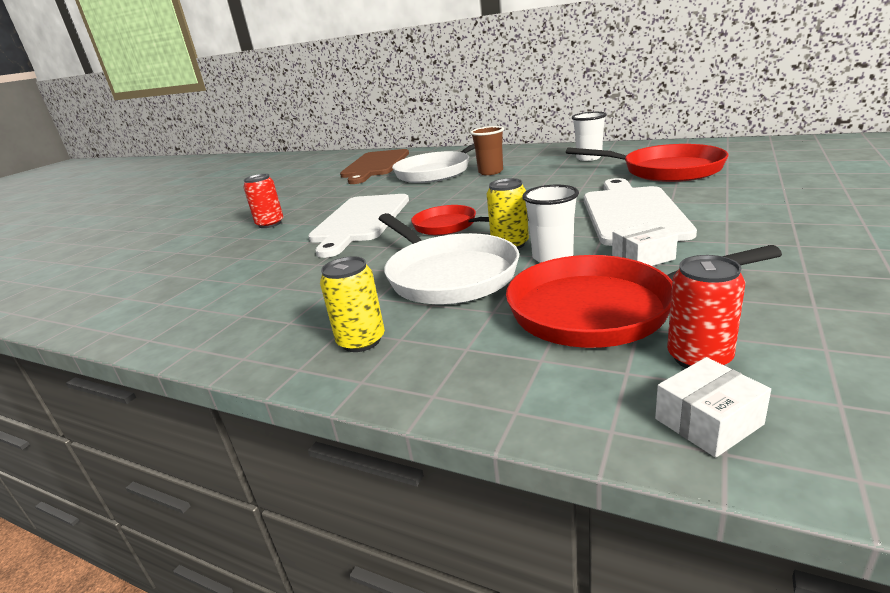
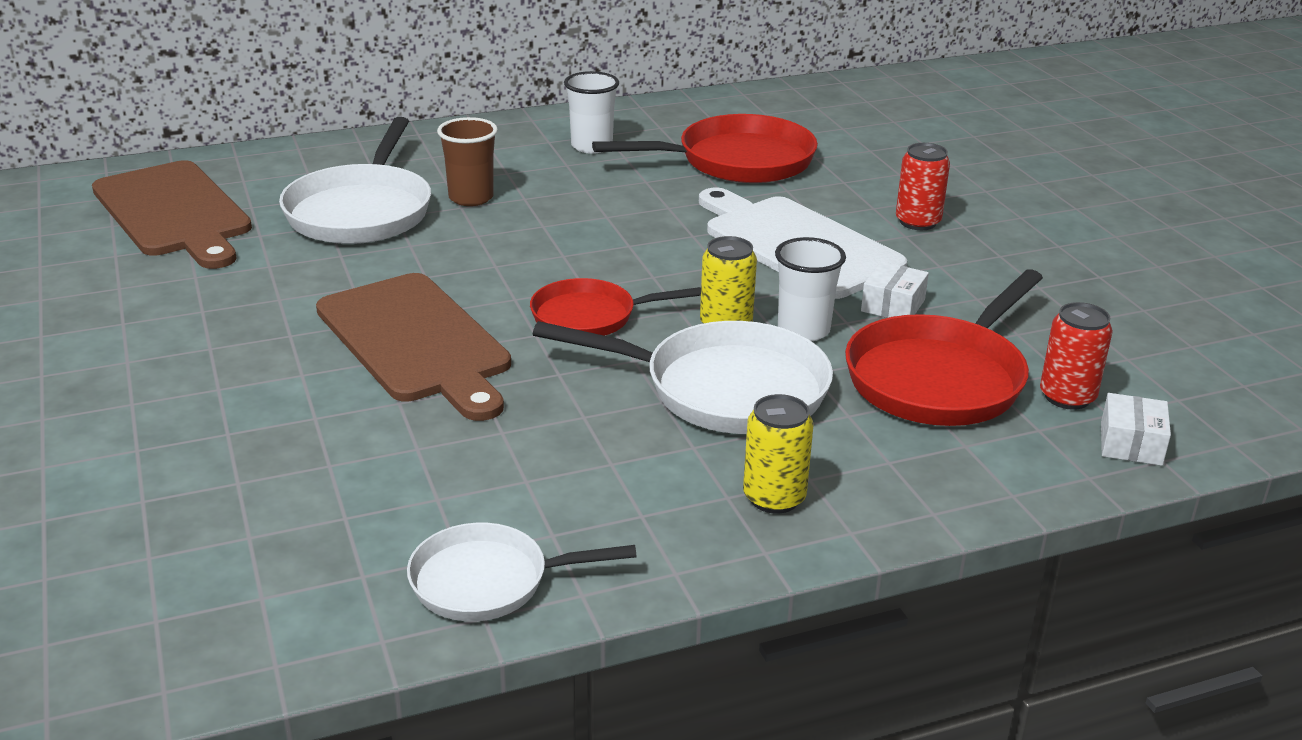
camera: 50 degrees left, 5 degrees up
red can [243,174,283,228] -> red can moved to [896,143,950,230]
white cutting board [308,194,409,258] -> brown cutting board [316,273,511,421]
none -> white pan [407,523,637,621]

